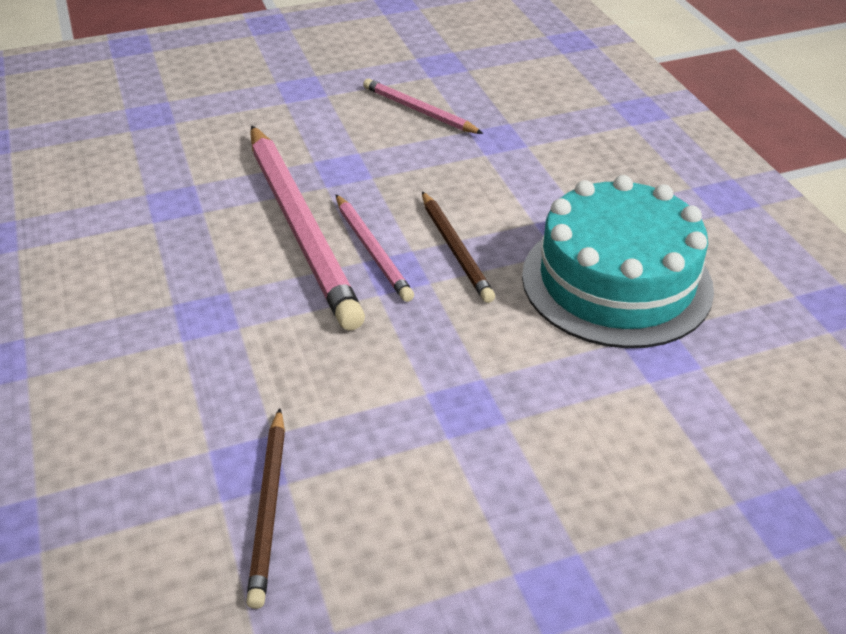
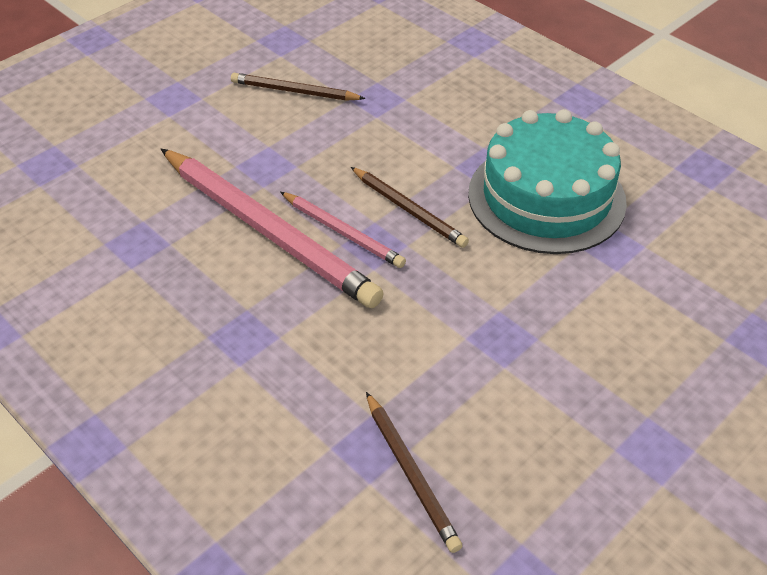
camera: 25 degrees left, 5 degrees up
pink pencil [363,79,484,134] -> brown pencil [231,73,366,101]

